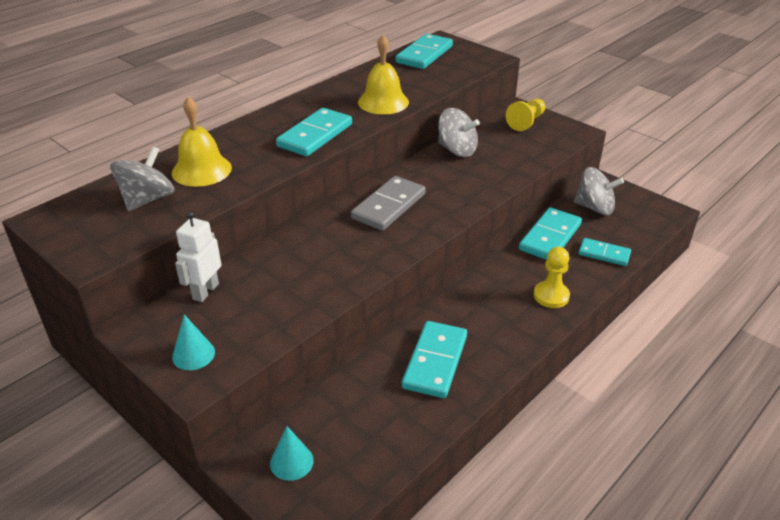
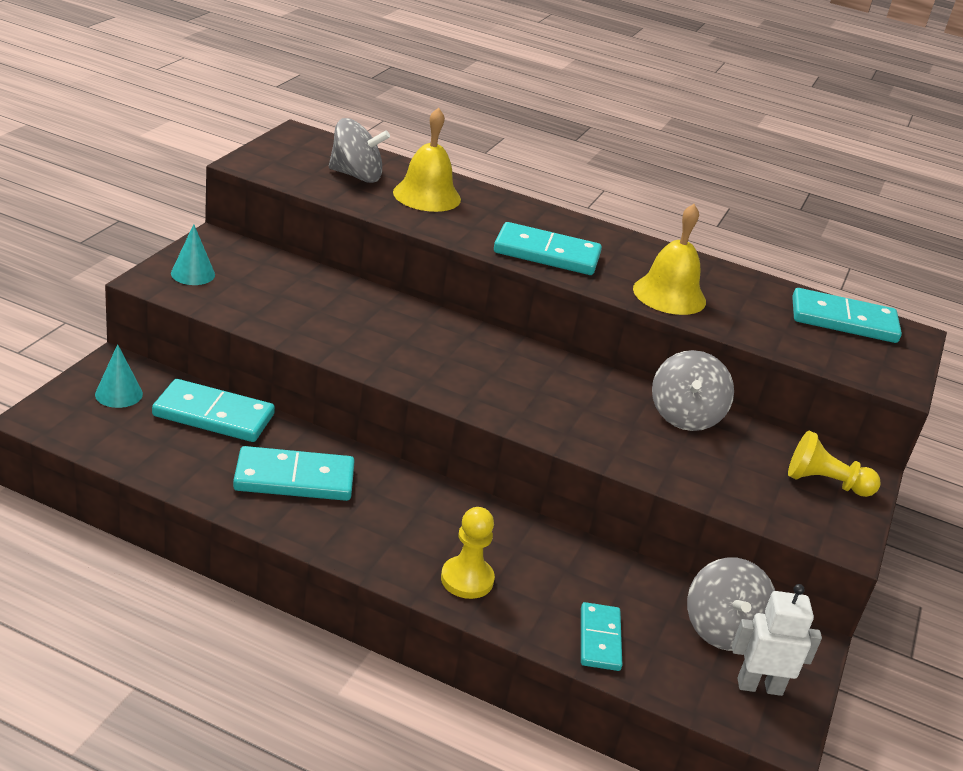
camera: 65 degrees right, 5 degrees down
white robot [175,211,222,302] -> white robot moved to [732,584,822,696]
grey domino [351,176,426,231] -> none
turquoise domino [519,207,582,260] -> turquoise domino moved to [152,379,275,442]

